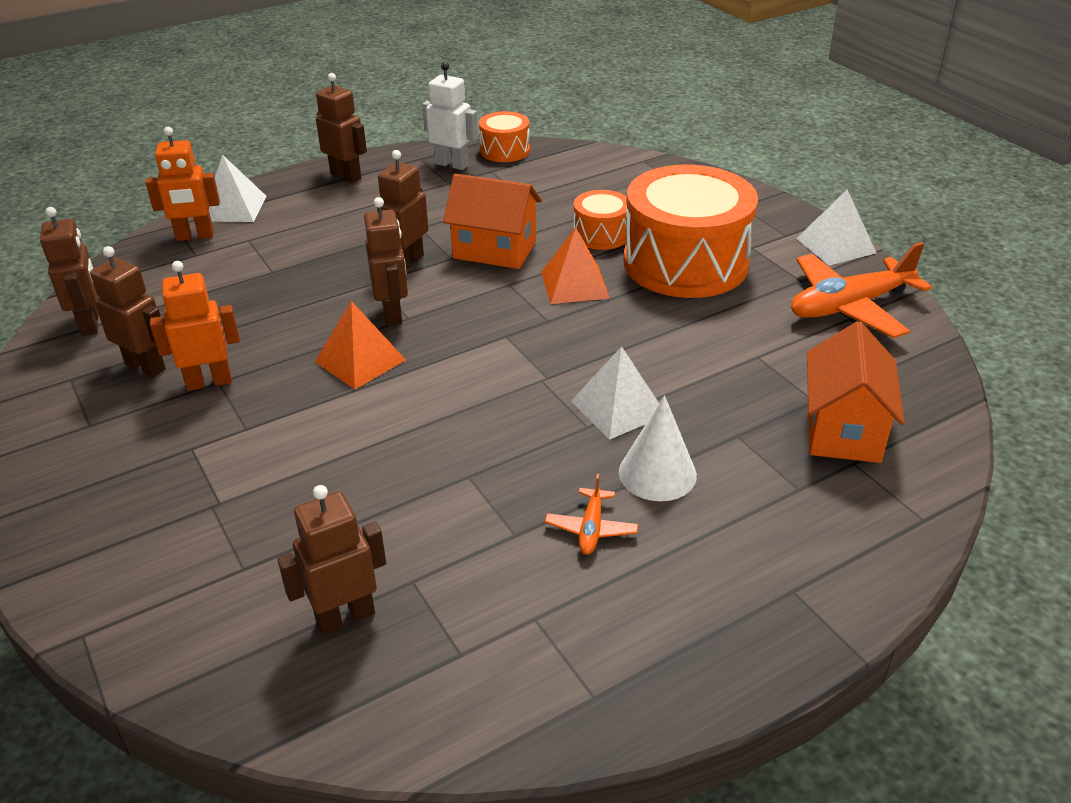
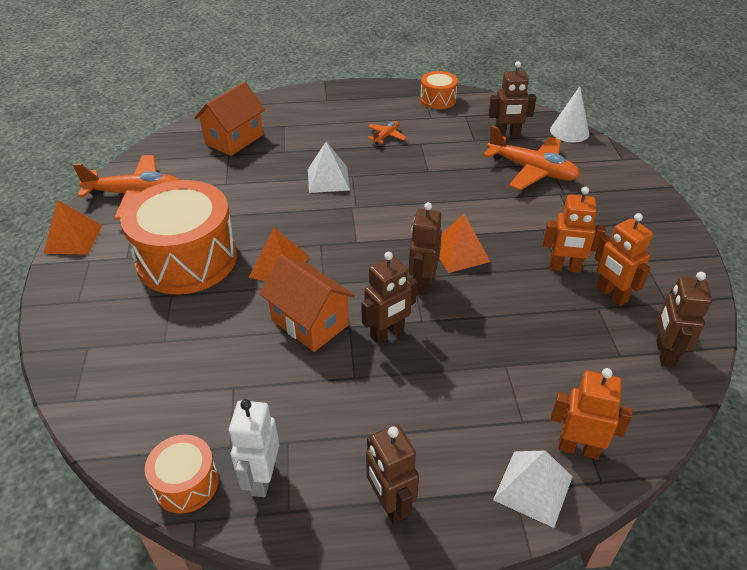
camera: 155 degrees left, 5 degrees up
brown robot [90,246,166,377] -> orange robot [594,213,653,306]
white robot [422,62,478,170] -> white robot turned 45 degrees clockwise [229,399,279,497]
orange drum [573,190,627,250] -> orange drum moved to [420,71,458,109]
white cone [619,395,697,501] -> white cone moved to [550,86,589,143]
white pyramid [796,190,877,266] -> orange pyramid [43,200,102,255]
none -> orange plane [483,125,581,190]

